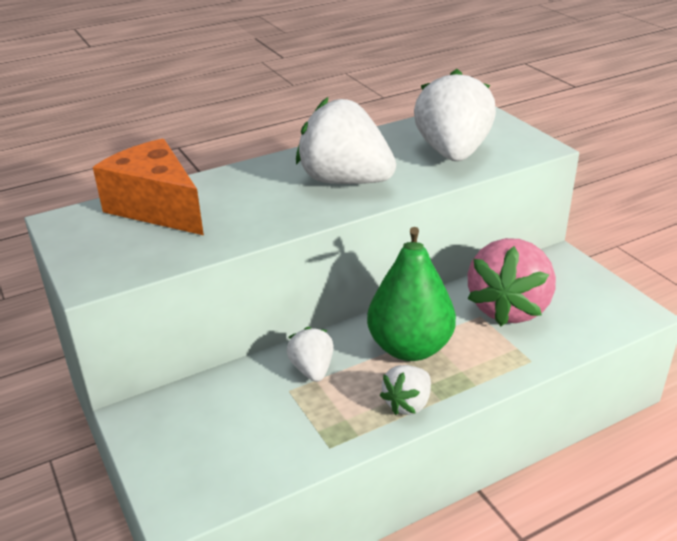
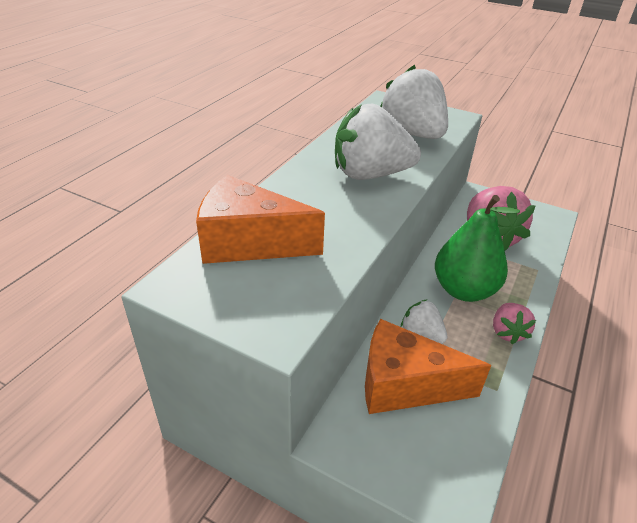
camera: 35 degrees left, 5 degrees up
white strawberry [380,365,431,415] -> pink strawberry [493,303,536,344]
none -> orange cheese [365,319,491,414]

